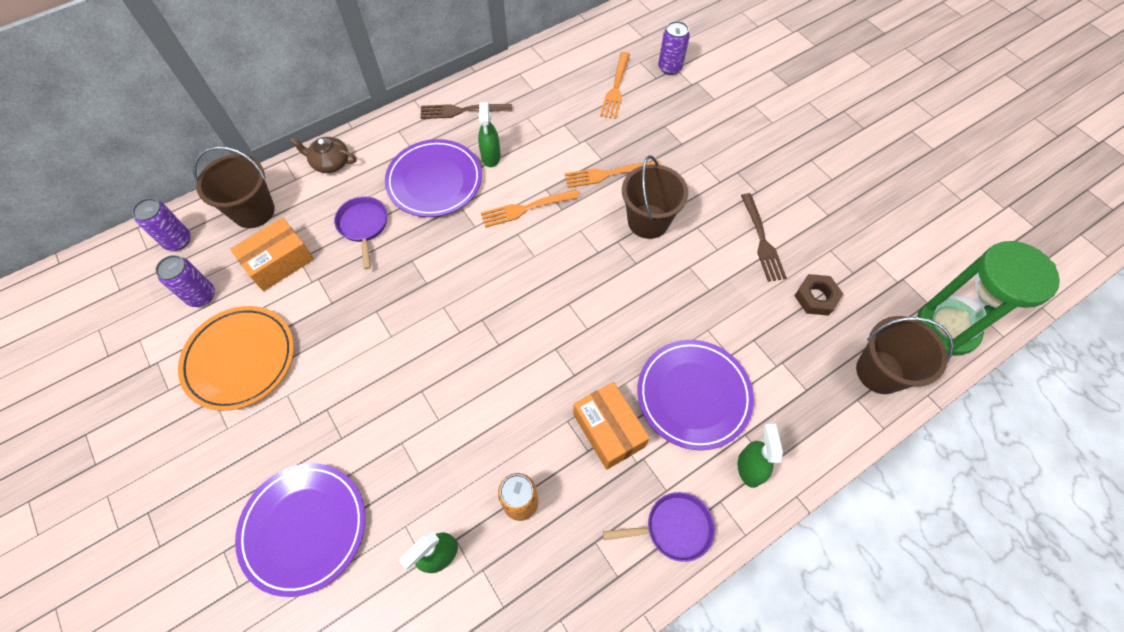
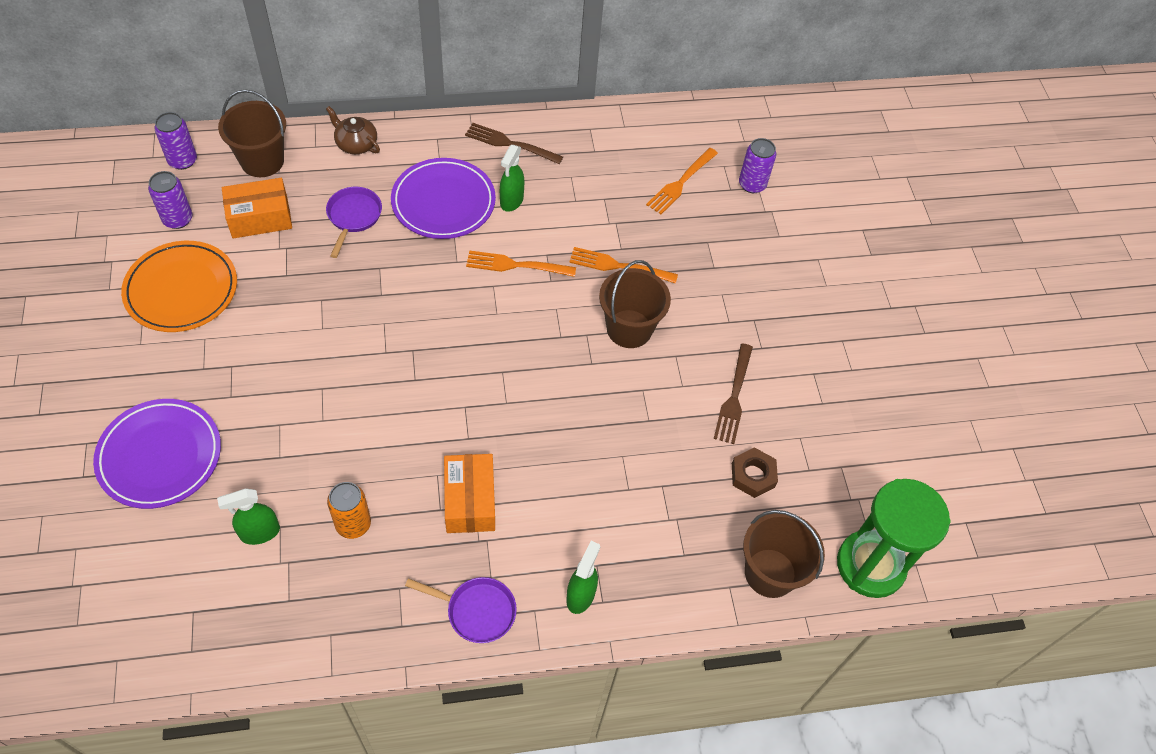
camera: 20 degrees right, 5 degrees down
purple plate [637,340,754,450] -> none

